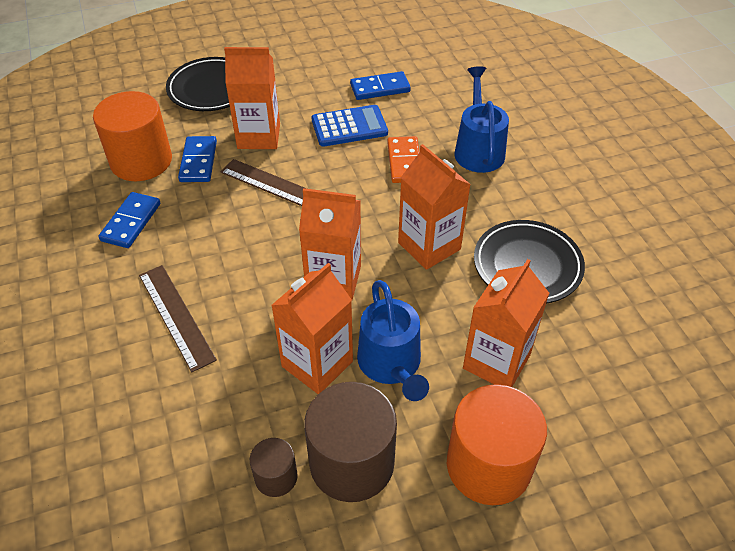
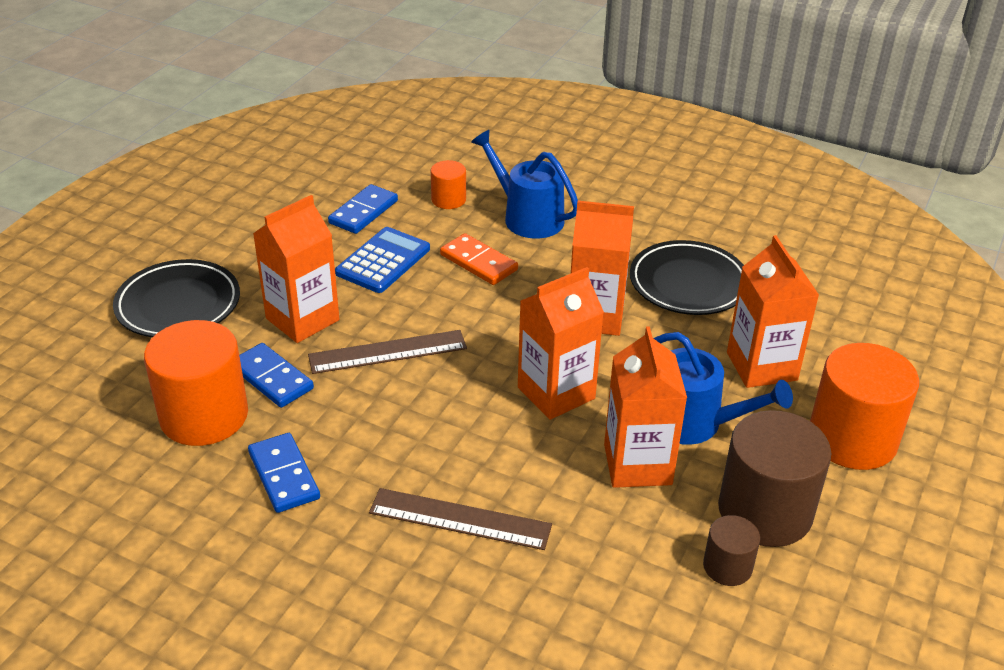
camera: 45 degrees left, 10 degrees down
none -> orange cylinder [431,160,466,209]

